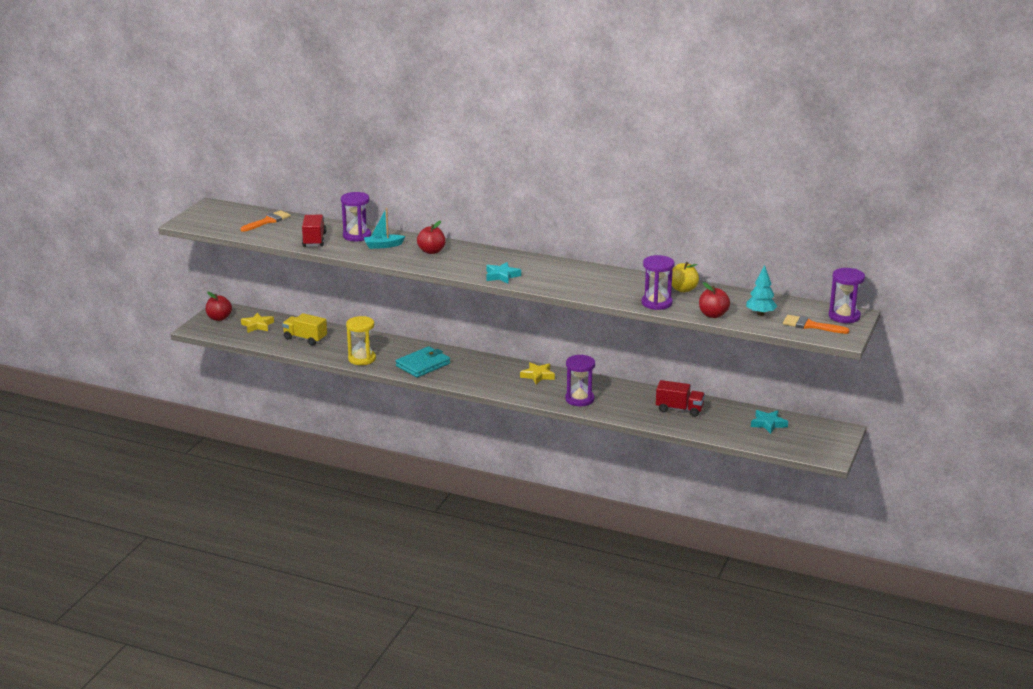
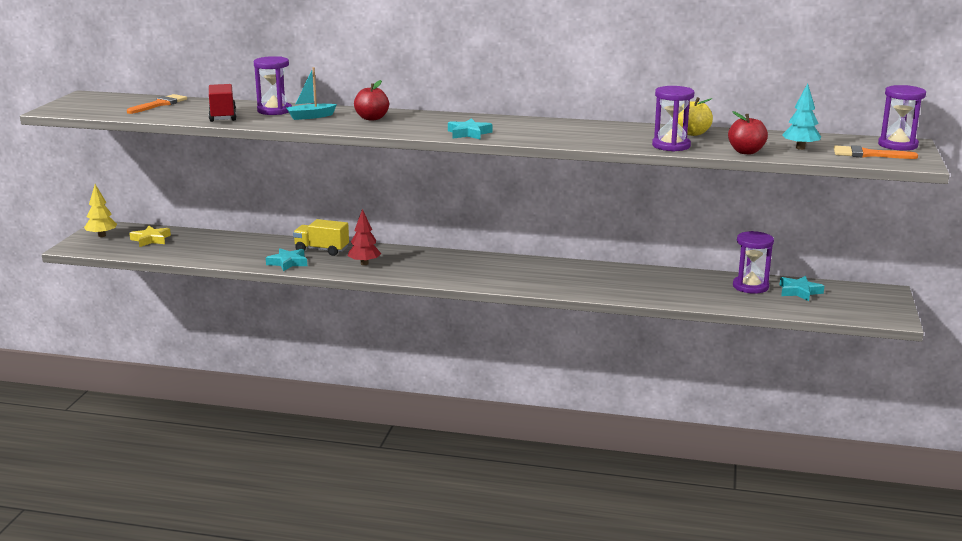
camera: 10 degrees left, 5 degrees down
red apple [206,292,232,321] -> yellow tree [84,184,117,237]
yellow truck [282,313,327,345] -> yellow truck moved to [293,219,349,256]
yellow hourglass [346,316,376,365] -> turquoise star [266,248,307,271]
turquoise wallet [396,346,450,377] -> red tree [348,209,381,265]
yellow star [520,362,555,384] -> none
purple hourglass [565,355,595,406] -> purple hourglass moved to [733,231,774,294]
red truck [656,380,705,417] -> none

